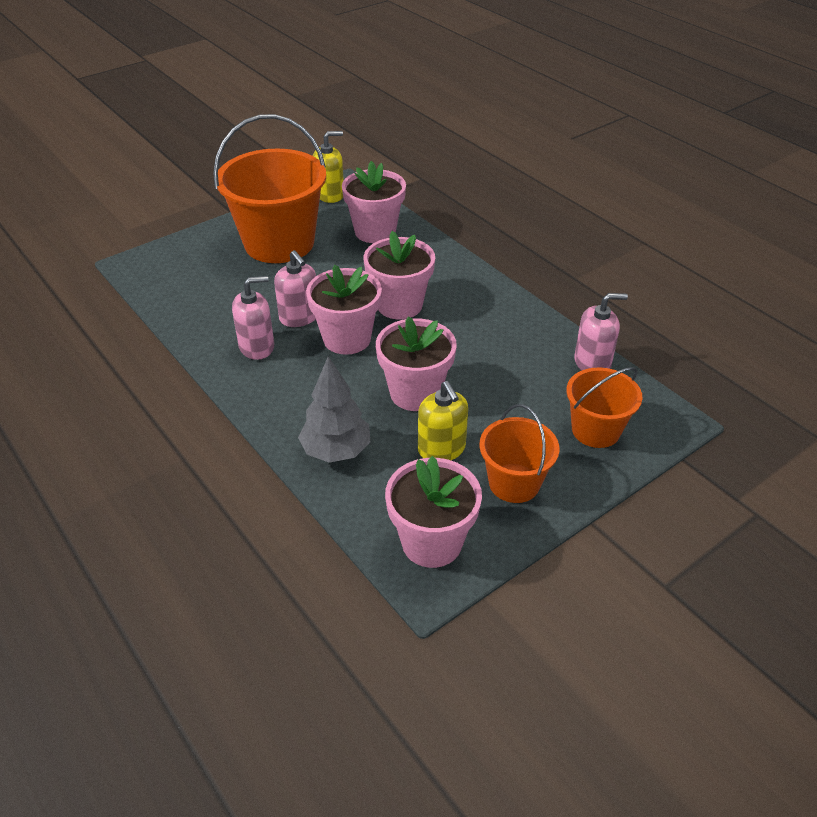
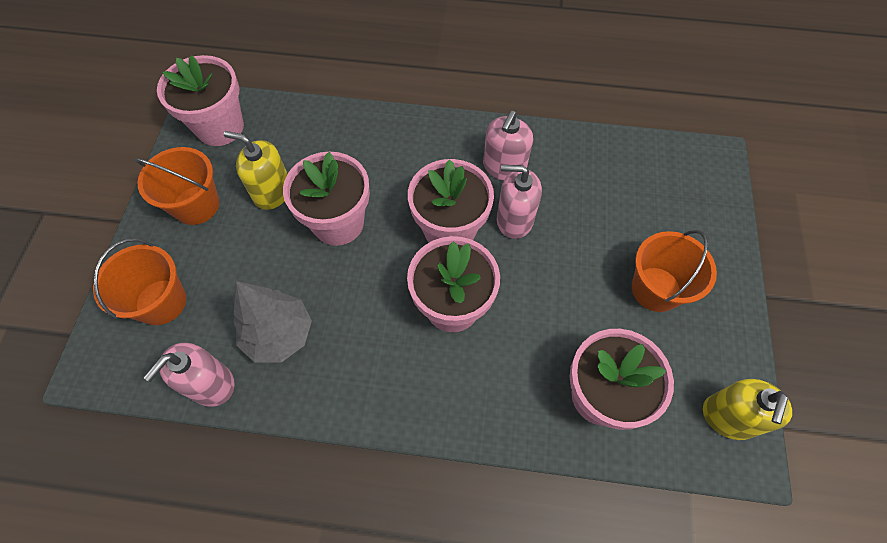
camera: 135 degrees right, 20 degrees up
orange bucket [213,114,326,263] -> orange bucket [632,230,717,312], size x0.54
grey tree [298,356,370,463] -> grey tree moved to [233,281,312,362]

